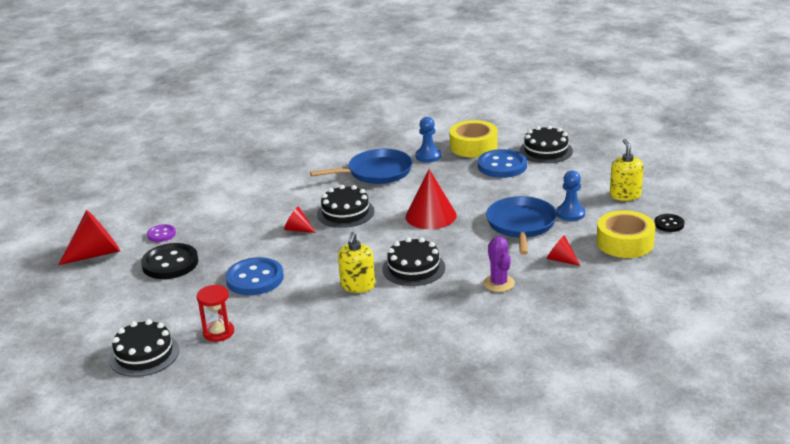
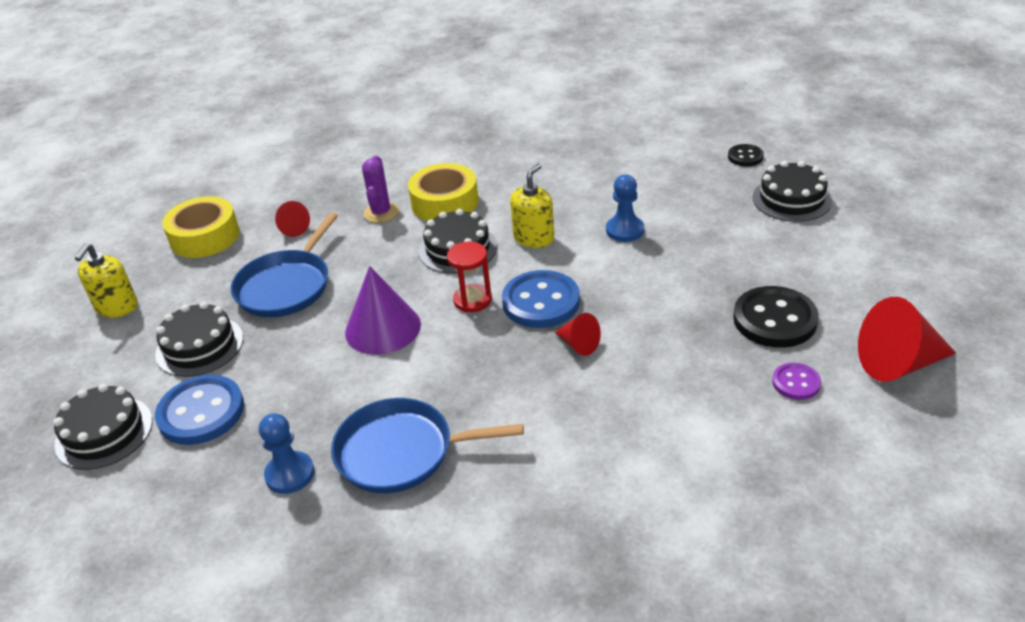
camera: 160 degrees left, 10 degrees up
red hourglass [197,285,234,342] -> red hourglass moved to [447,241,492,312]
blue button [225,257,284,295] -> blue button moved to [502,270,580,328]
black cake [317,185,374,228] -> black cake moved to [155,302,243,377]
red cone [405,169,457,229] -> purple cone [345,266,421,355]
yellow tape [449,120,498,158] -> yellow tape moved to [408,163,479,221]
blue pawn [557,171,585,221] -> blue pawn moved to [606,175,644,242]
black button [654,214,684,232] -> black button moved to [728,144,764,166]

